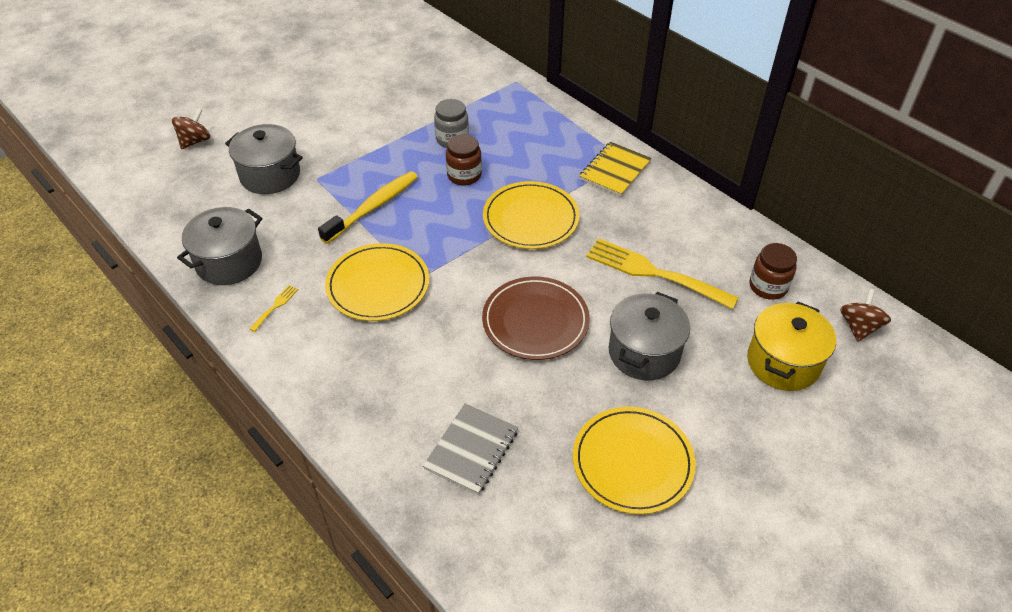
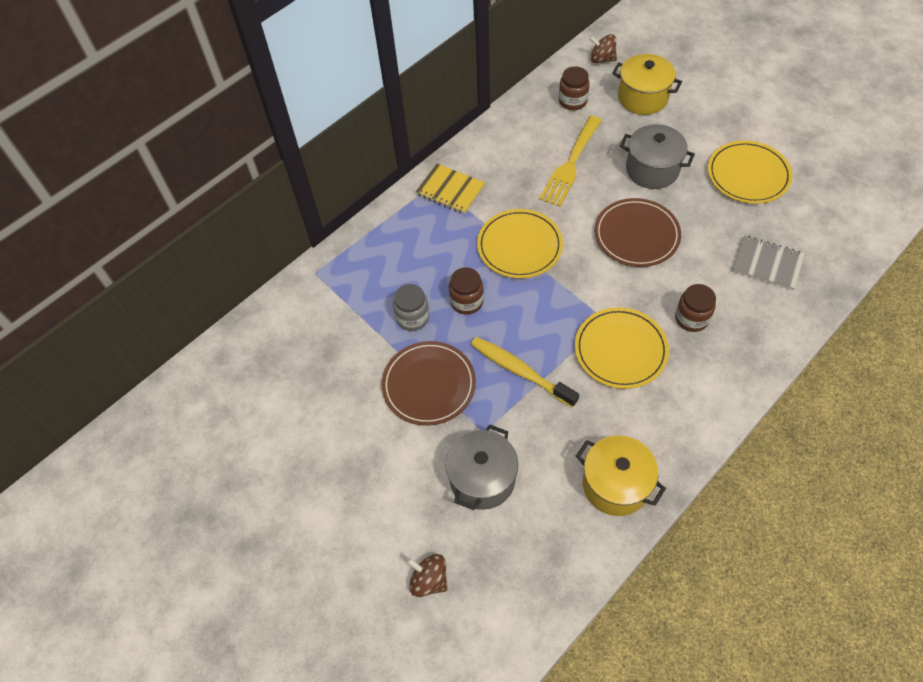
camera: 90 degrees left, 10 degrees up
grey pot [177,207,263,285] -> yellow pot [576,435,666,516]
yellow fork [250,285,298,332] -> none
none -> brown plate [382,341,476,426]
none -> brown jar [675,284,716,332]

